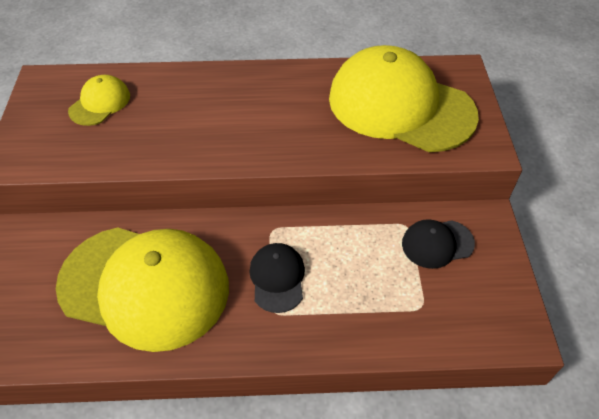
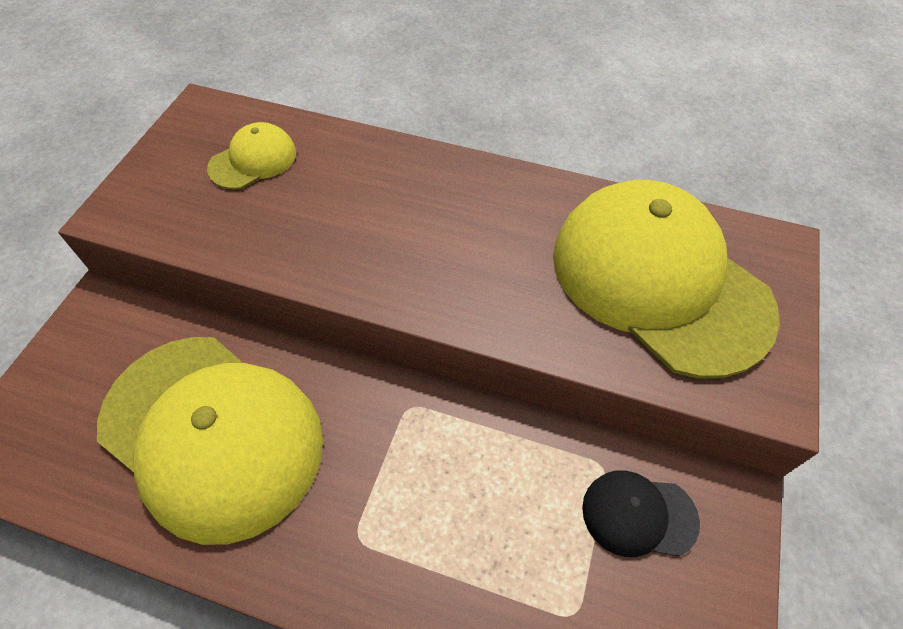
camera: 20 degrees right, 5 degrees up
black cap [249,243,305,313] -> none

